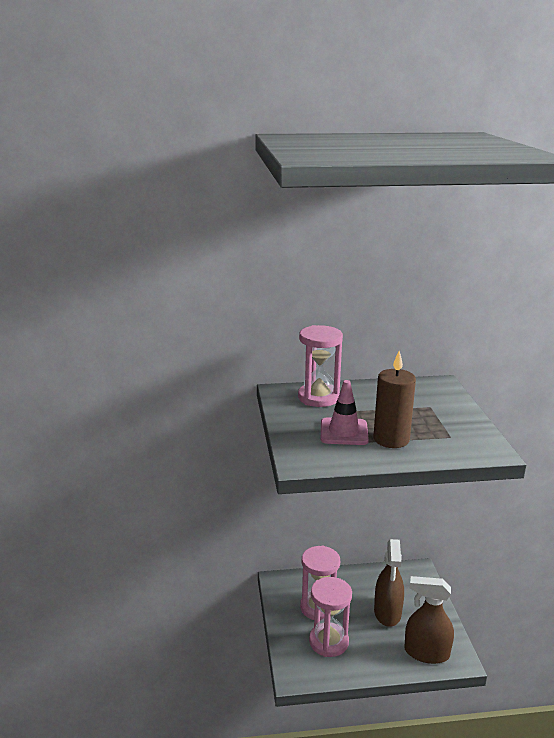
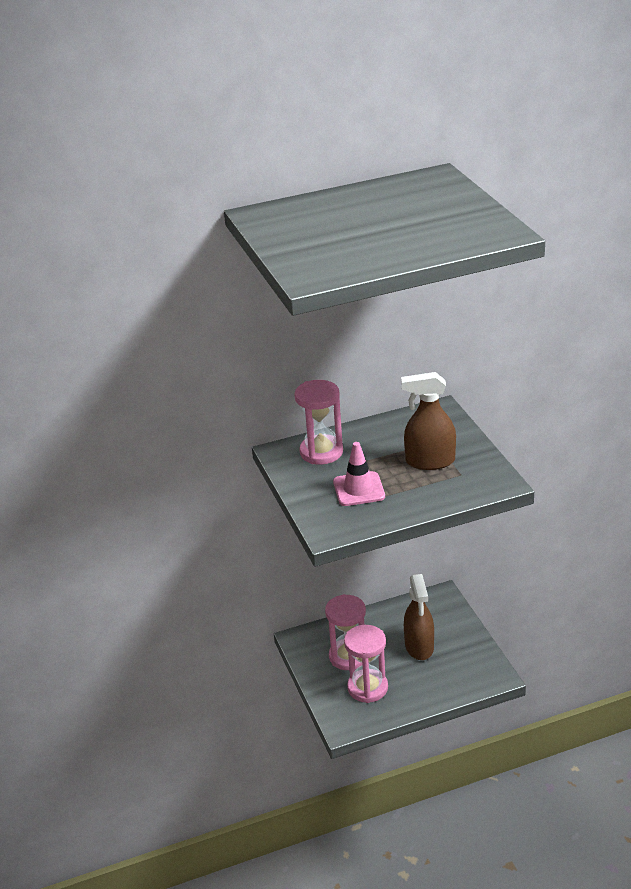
camera: 10 degrees left, 10 degrees up
brown candle [374,351,416,448] -> none
brown spray bottle [404,576,454,664] -> brown spray bottle moved to [401,372,456,470]

